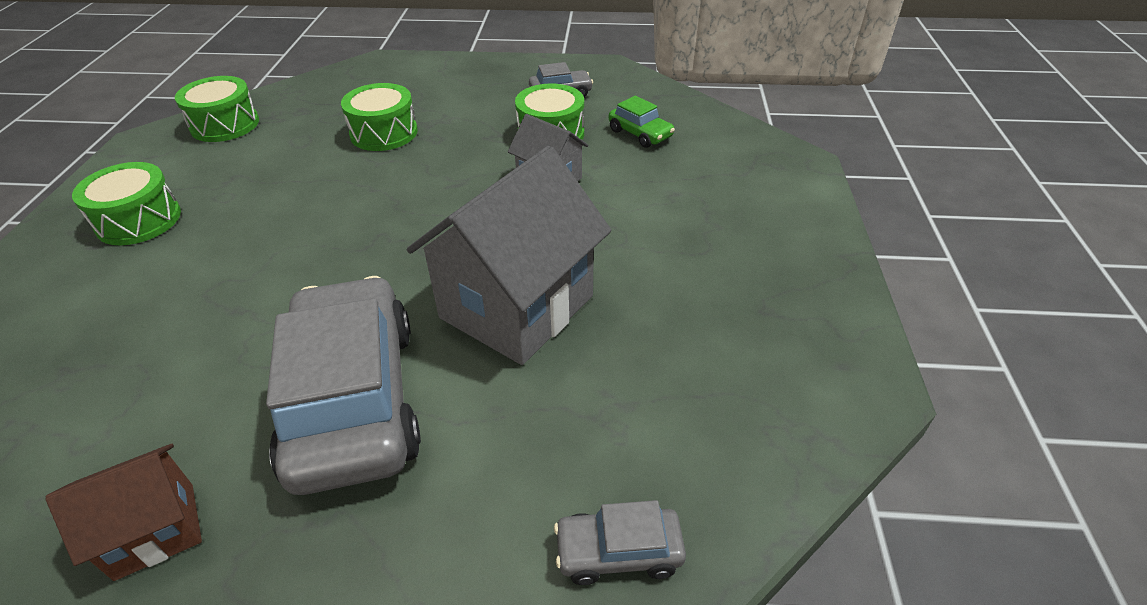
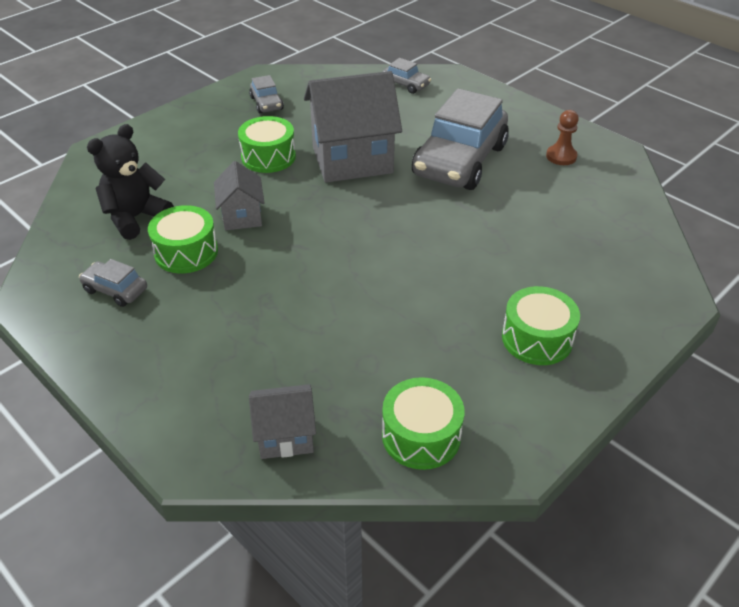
camera: 140 degrees left, 0 degrees up
brown house [46,444,202,581] -> brown pawn [546,110,579,165]
green drum [341,83,418,151] -> green drum moved to [238,116,296,173]
green car [609,96,675,148] -> black teddy bear [87,124,174,240]
none -> grey car [249,75,284,113]
none -> grey house [249,384,316,459]

